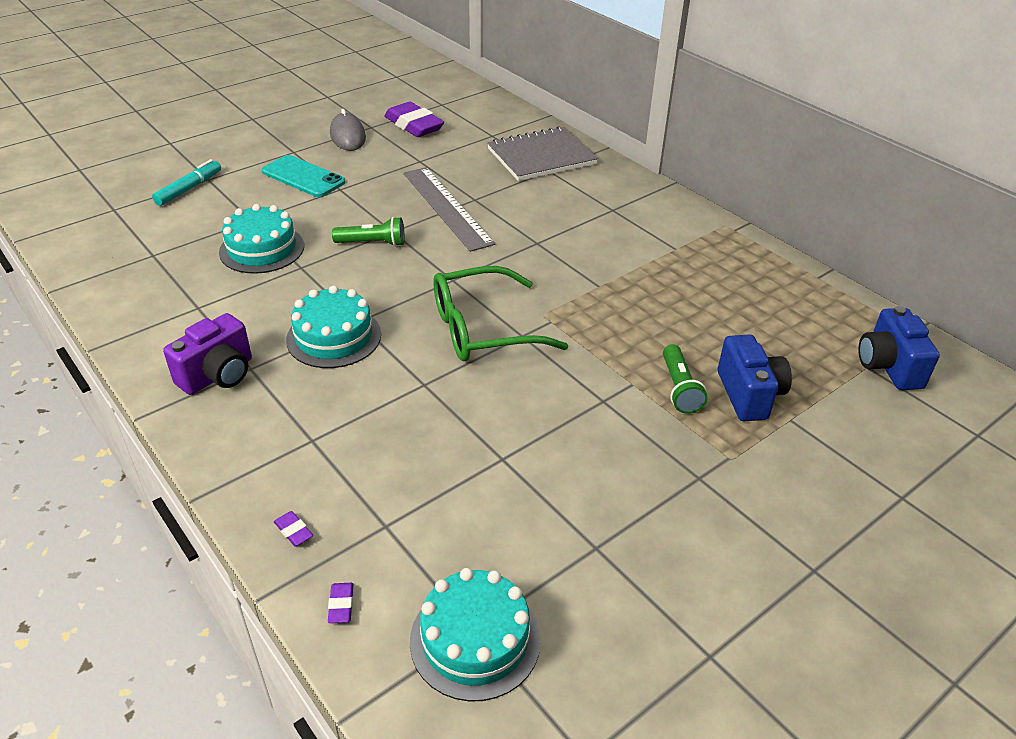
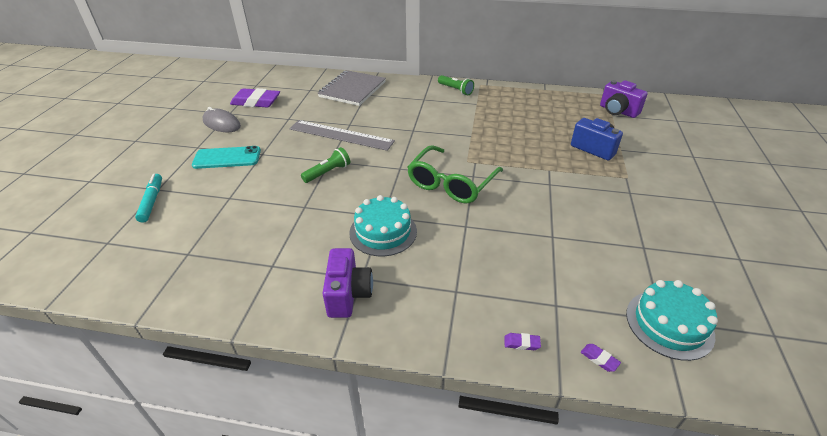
camera: 40 degrees left, 0 degrees up
turquoise cake [219,204,304,274] -> none
green flashlight [663,344,708,414] -> green flashlight moved to [438,75,474,95]
blue camera [858,306,940,390] -> purple camera [600,80,648,118]

